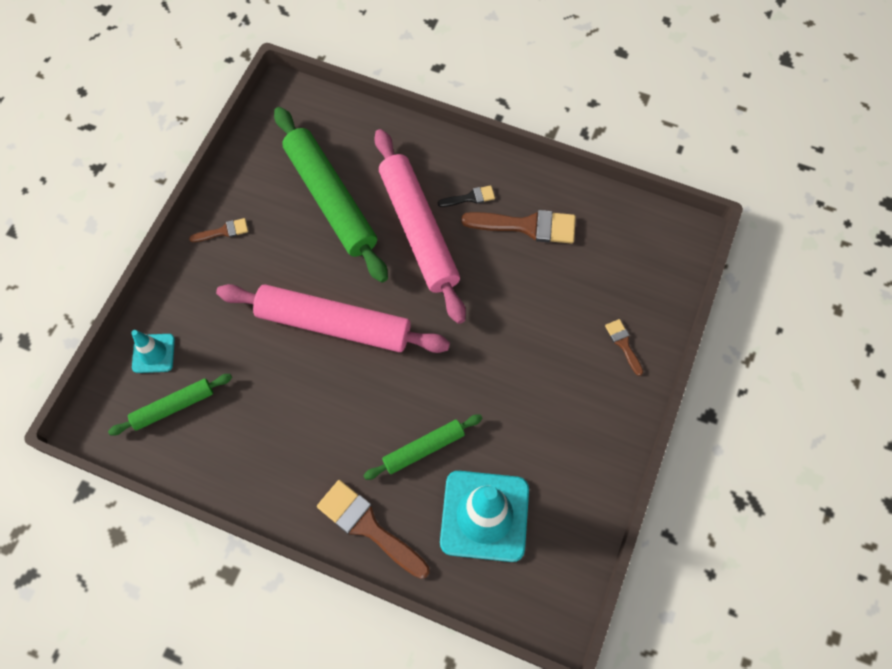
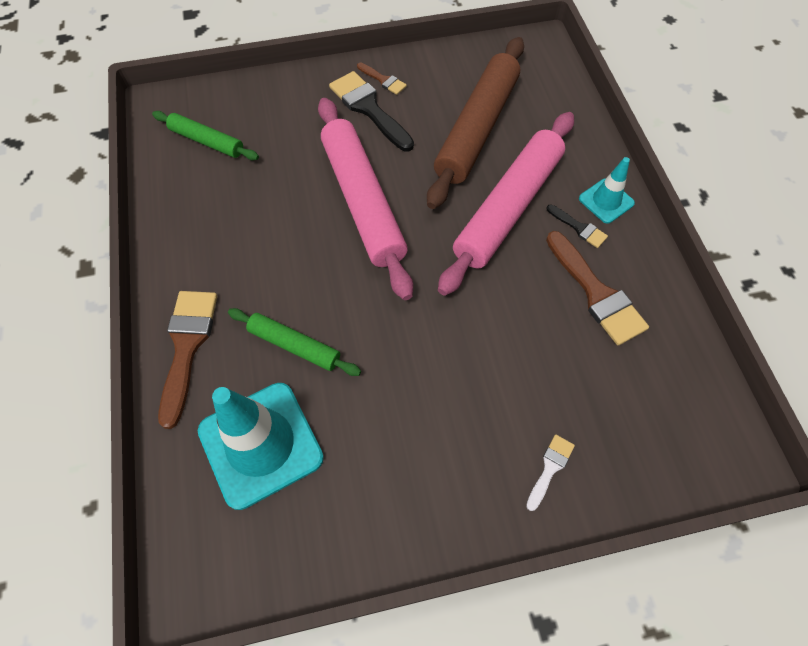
camera: 55 degrees right, 5 degrees down
turquoise traffic cone [131,330,175,373] -> turquoise traffic cone moved to [579,157,635,224]
green rolling pin [274,107,388,282] -> brown rolling pin [427,37,524,209]
brown brush [605,319,643,376] -> white brush [526,434,575,511]
none -> black brush [329,71,414,152]

